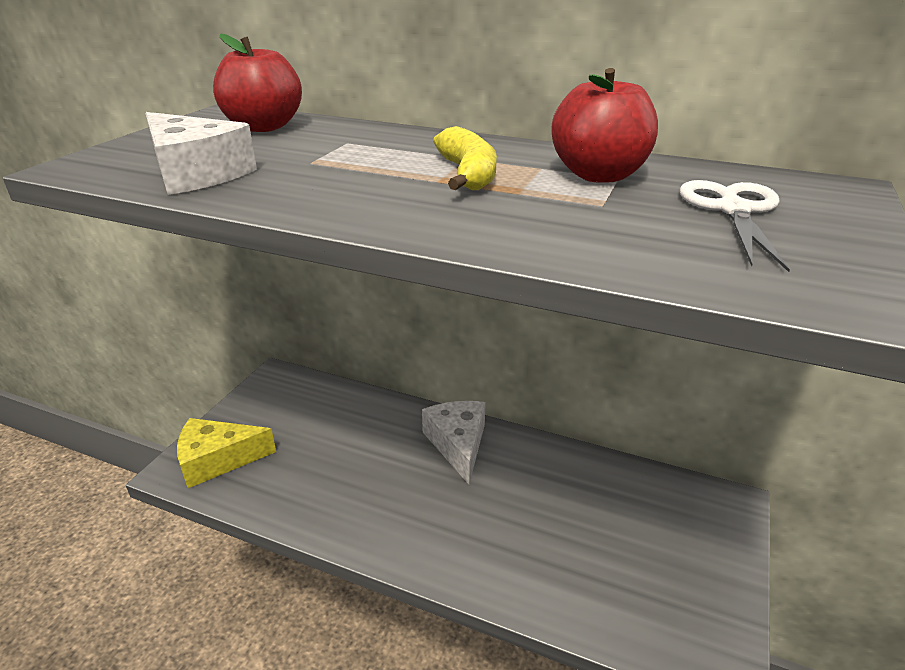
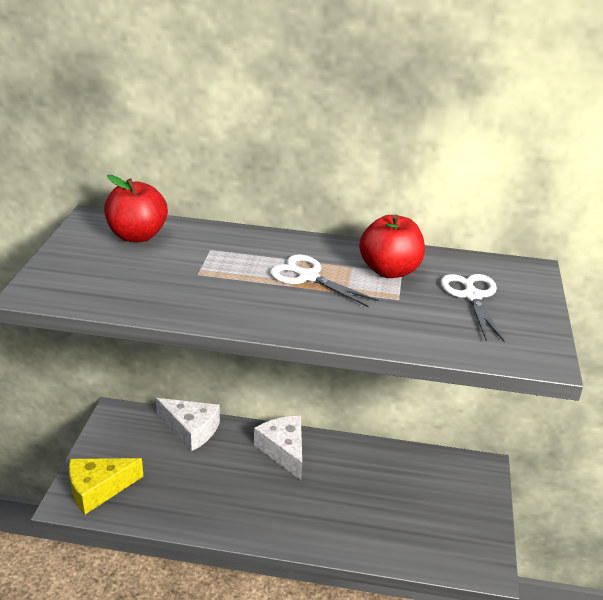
camera: 15 degrees left, 0 degrees up
white cheese [145,112,257,195] -> white cheese moved to [156,398,220,451]
yellow banana [433,126,497,190] -> white scissors [270,255,378,307]

